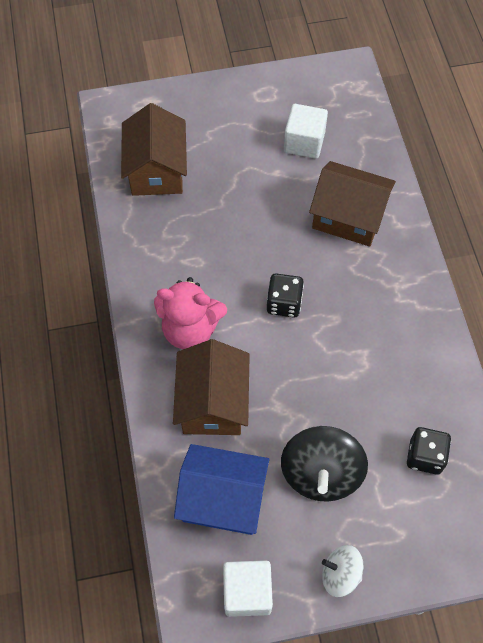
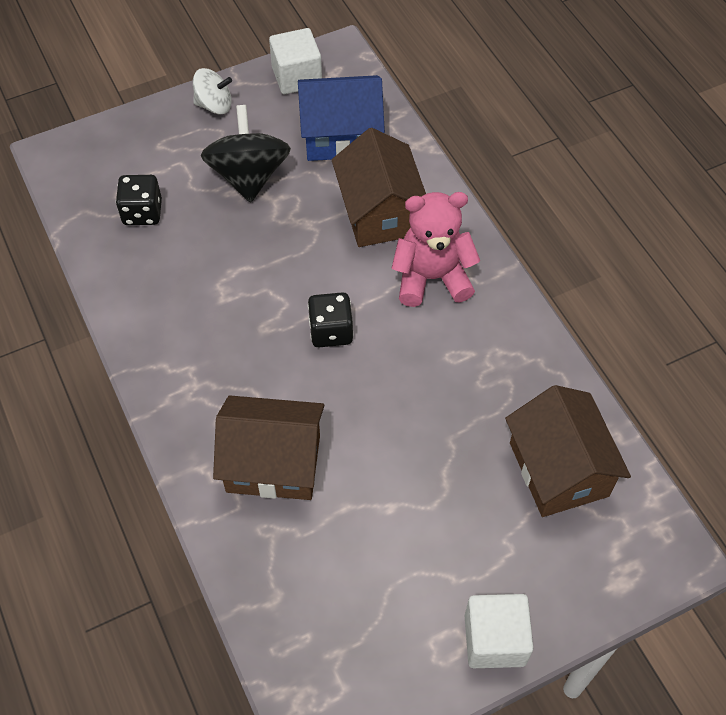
camera: 165 degrees right, 5 degrees down
white cube [284,104,328,159] -> white cube moved to [465,594,534,668]

